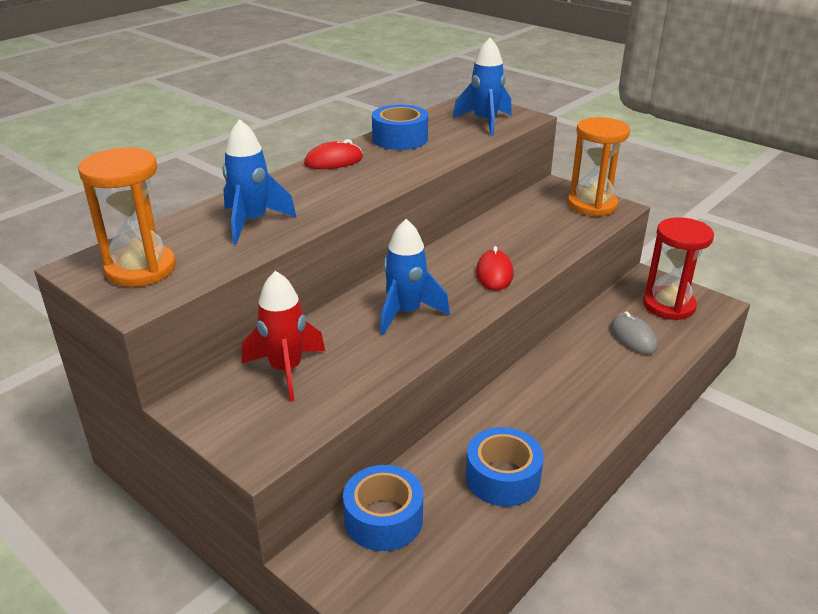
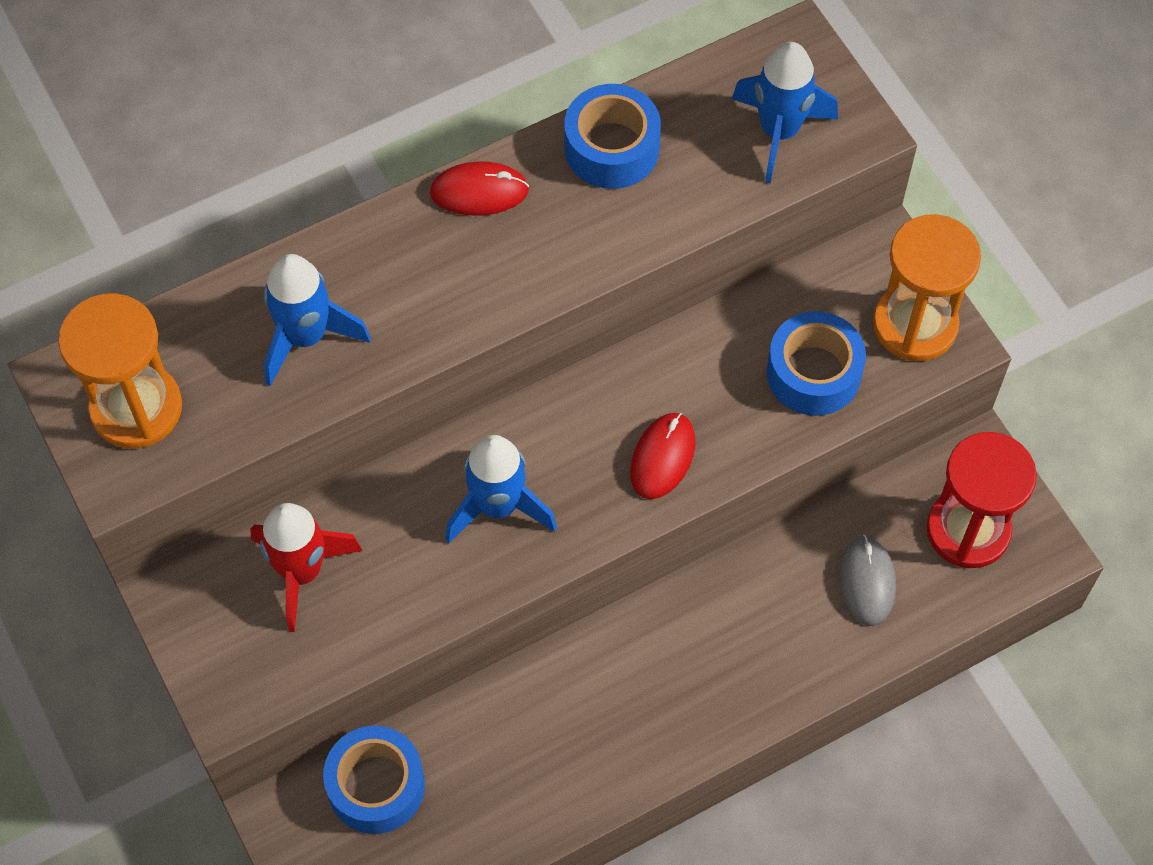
camera: 20 degrees right, 30 degrees up
blue tape [466,427,544,507] -> blue tape moved to [767,311,866,416]

